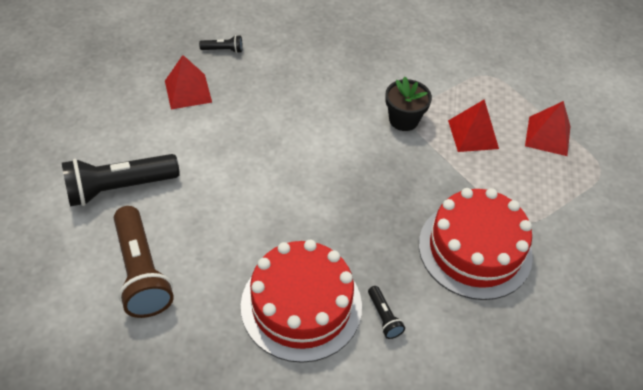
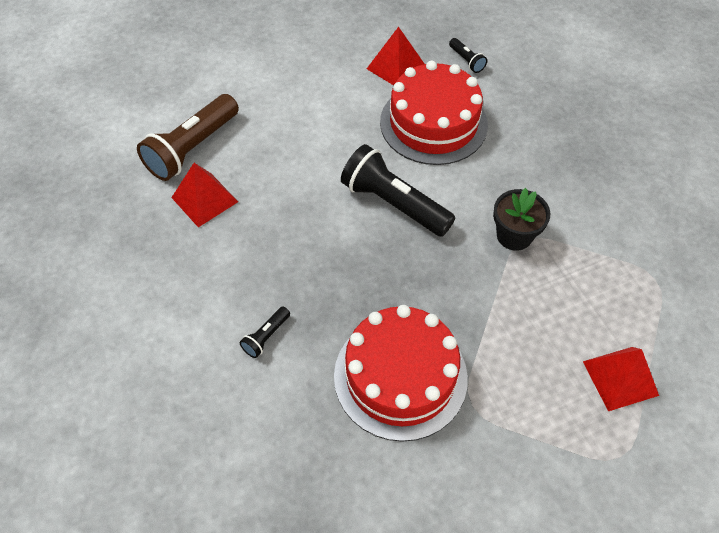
camera: 60 degrees right, 5 degrees up
black flashlight [62,154,180,207] -> black flashlight moved to [341,144,455,237]
red cake [241,240,362,363] -> red cake moved to [380,61,488,165]
red pyramid [448,99,499,152] -> red pyramid moved to [171,163,238,227]

